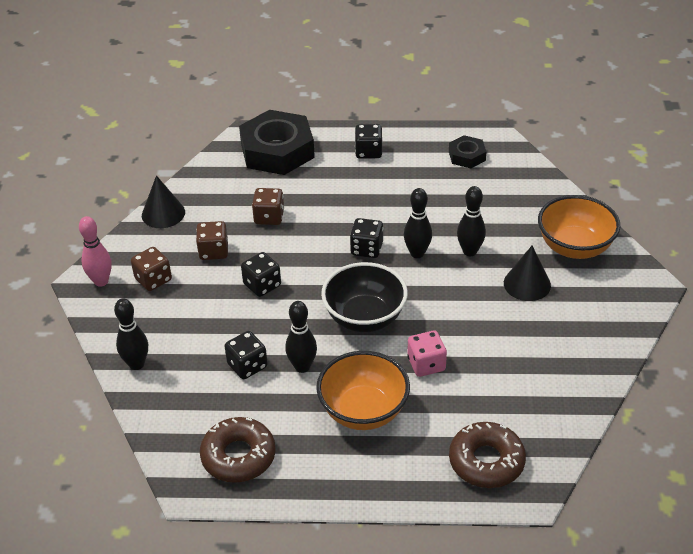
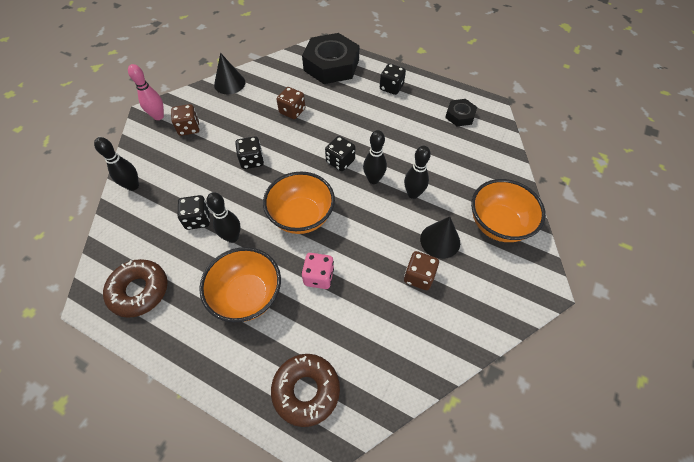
camera: 25 degrees right, 15 degrees up
brown dice [196,221,228,260] -> brown dice moved to [404,251,439,290]
black bowl [321,262,408,332] -> orange bowl [263,172,335,234]

